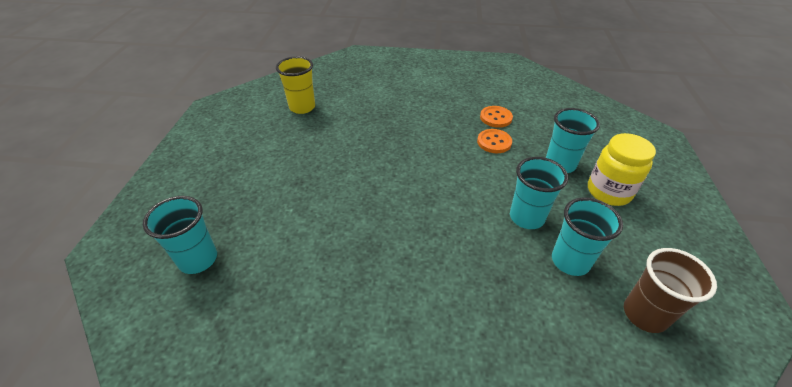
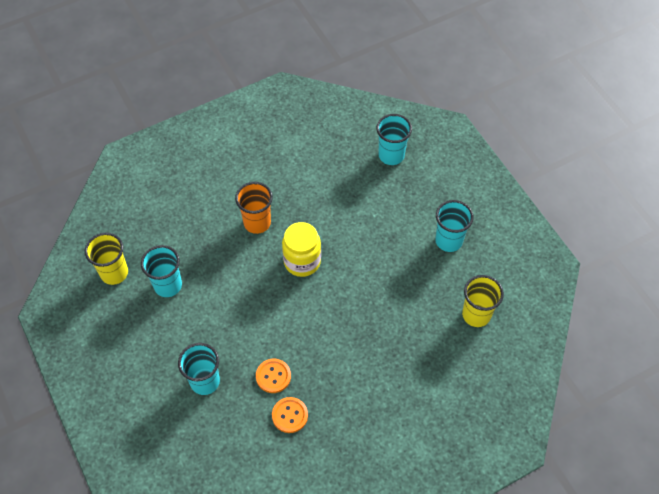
camera: 145 degrees right, 15 degrees up
turquoise cup [510,157,568,229] -> turquoise cup moved to [435,200,474,252]
yellow jar [588,133,656,206] -> yellow jar moved to [282,222,321,277]
brown cup [624,248,717,333] -> yellow cup [85,233,128,285]
none -> orange cup [235,182,273,234]

